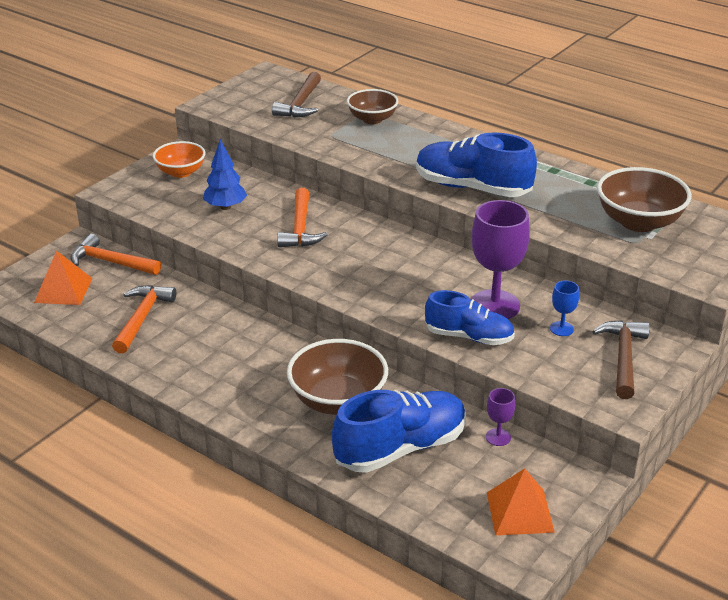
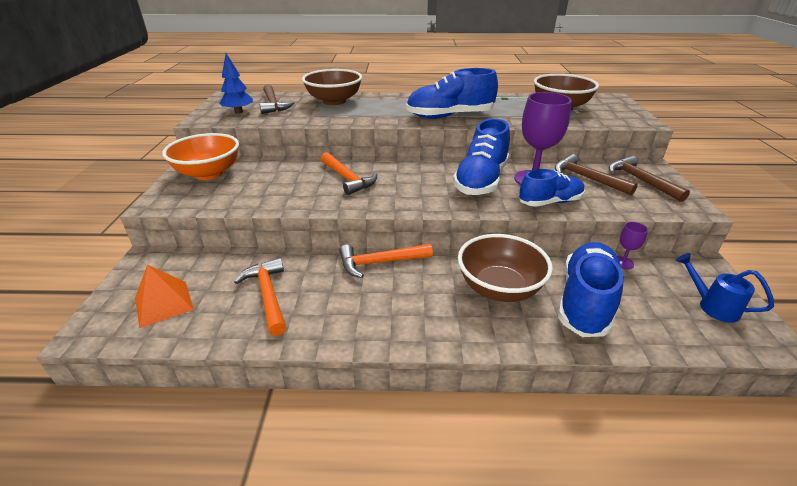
camera: 35 degrees left, 0 degrees up
orange hammer [70,234,161,275] -> orange hammer moved to [339,244,433,278]
orange bowl [153,141,206,178] -> orange bowl [162,133,239,180], size x1.54
blue tree [203,139,247,210] -> blue tree moved to [219,53,253,114]
brown bowl [347,89,398,124] -> brown bowl [302,69,362,105], size x1.54
orange pyramid [487,469,555,535] -> blue watering can [676,253,774,323]
blue goblet [550,281,579,336] -> brown hammer [555,154,638,195]
none -> blue shoe [453,118,510,195]

